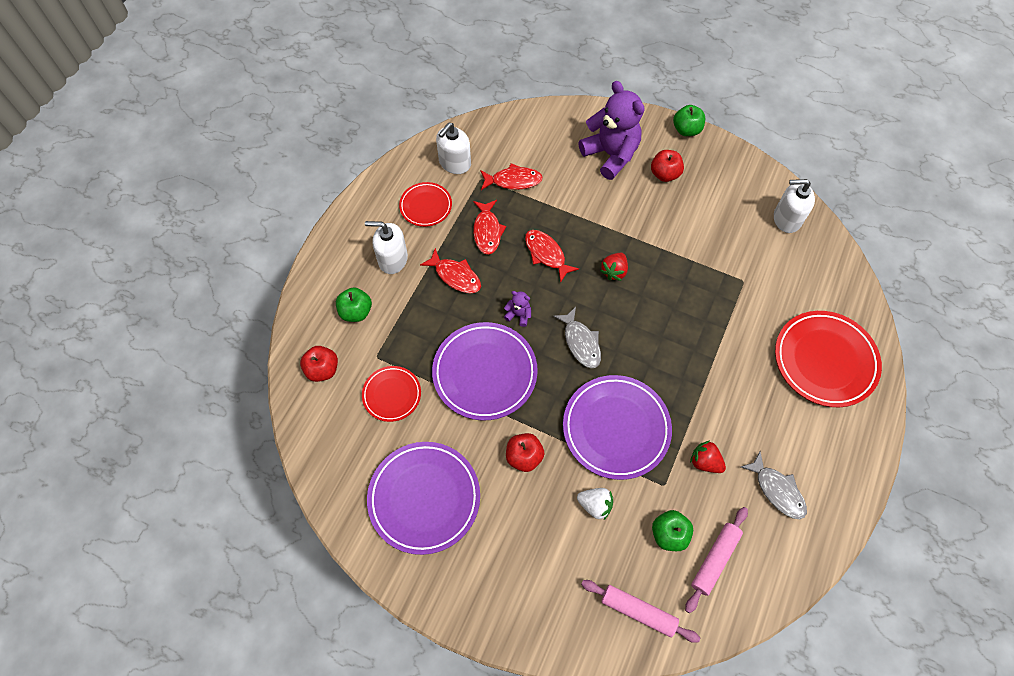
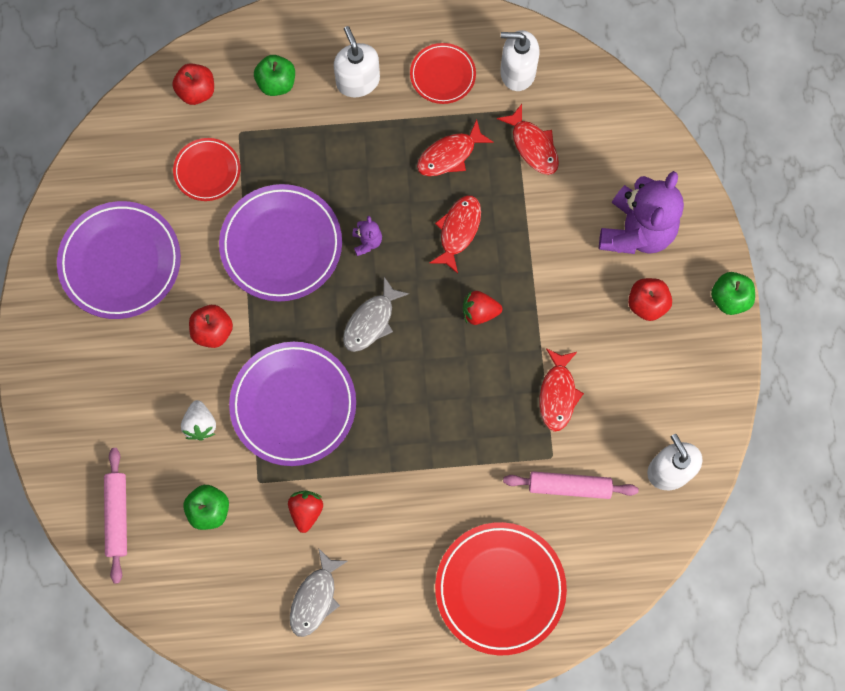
camera: 60 degrees right, 10 degrees up
red fish [420,248,481,293] -> red fish moved to [539,348,584,432]
pink rolling pin [685,507,748,613] -> pink rolling pin moved to [503,471,639,499]

